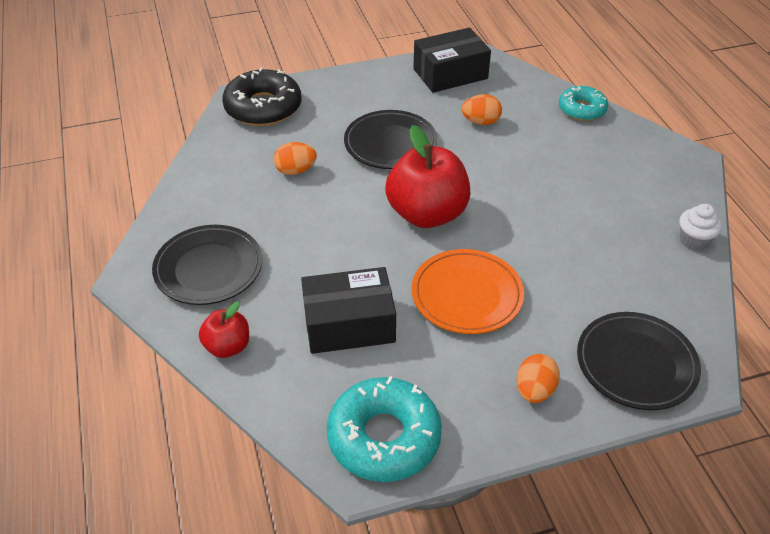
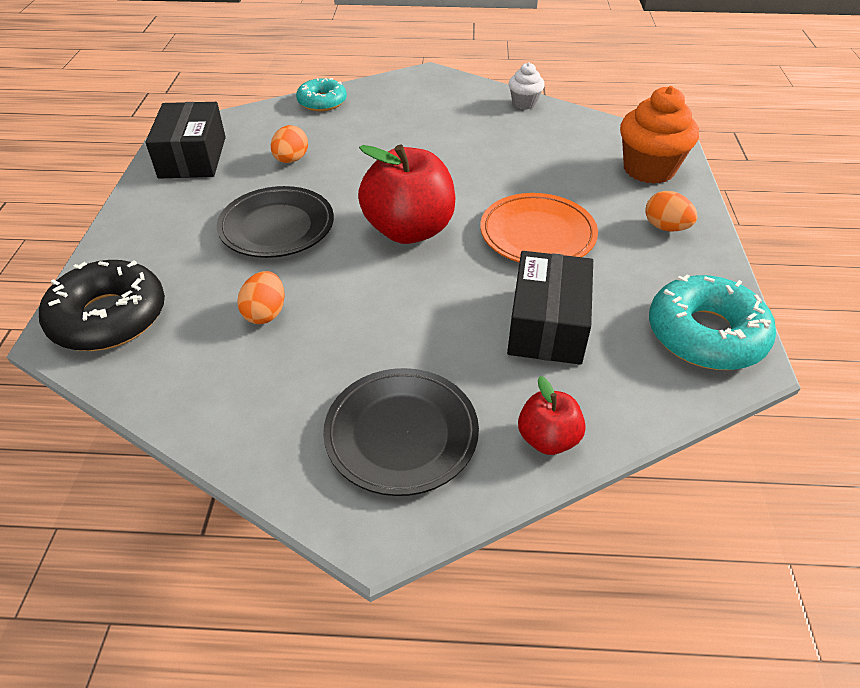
camera: 70 degrees left, 0 degrees up
black plate [577,312,701,410] -> orange cupcake [620,86,699,184]

